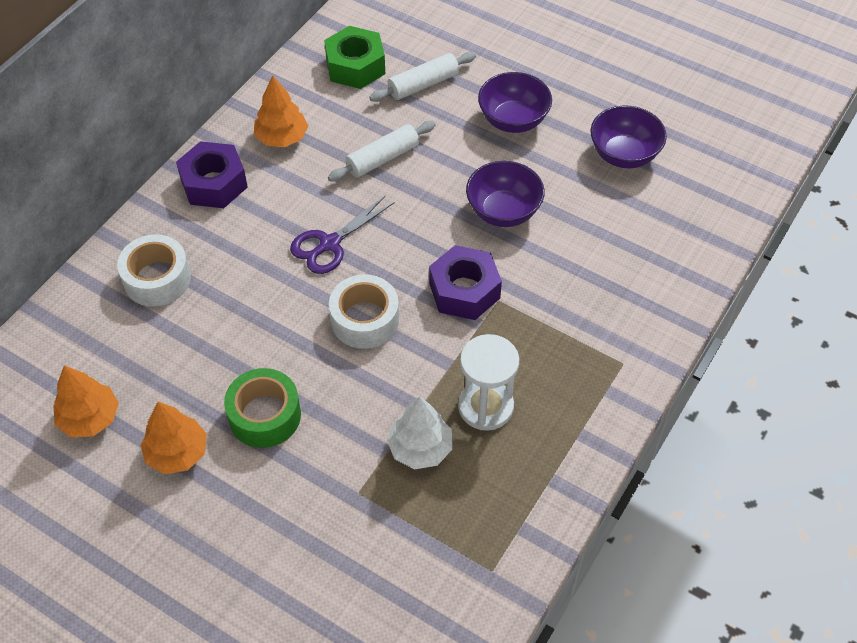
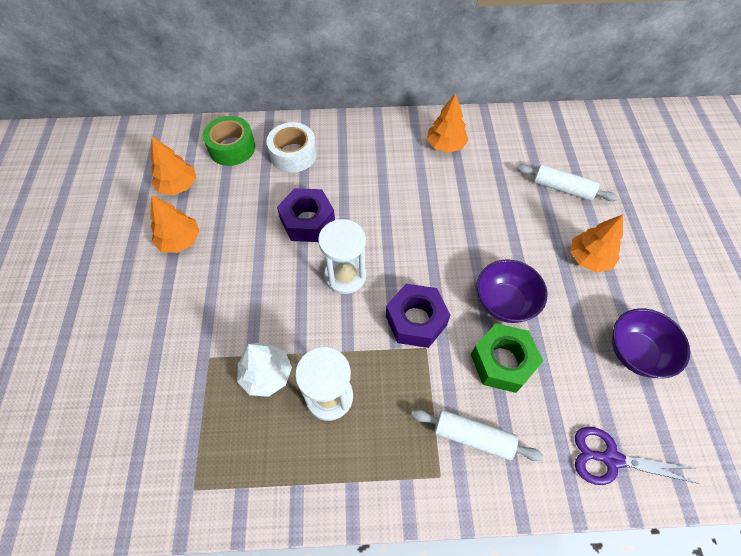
camera: 55 degrees right, 5 degrees up
purple nut [176,141,248,208] -> purple nut moved to [277,188,335,242]
green tape [224,368,301,448] -> green tape moved to [203,116,255,166]
purple scissors [290,196,395,274] -> purple scissors moved to [575,427,700,485]
green nut [324,26,385,89] -> green nut moved to [471,323,543,393]
white rolling pin [328,121,436,182] -> white rolling pin moved to [411,409,543,461]
white tape [329,274,399,349] -> white hourglass [318,219,366,294]
purple bowl [478,72,552,133] -> orange tree [570,214,623,273]

